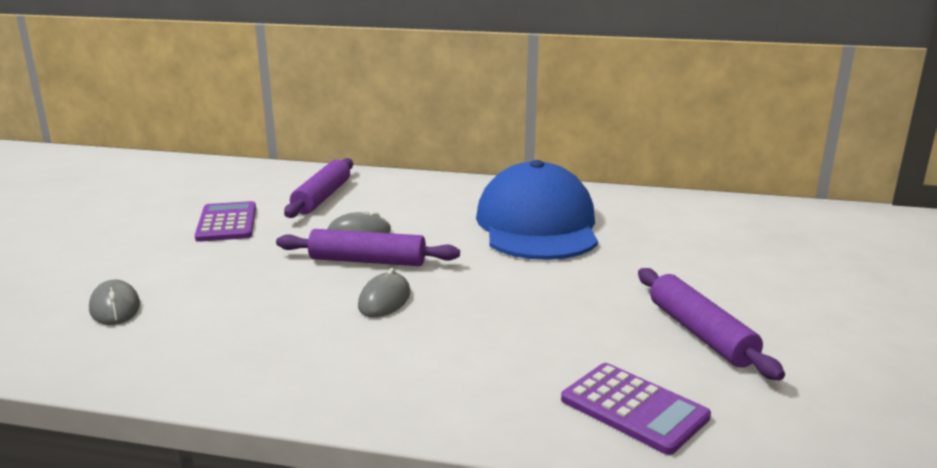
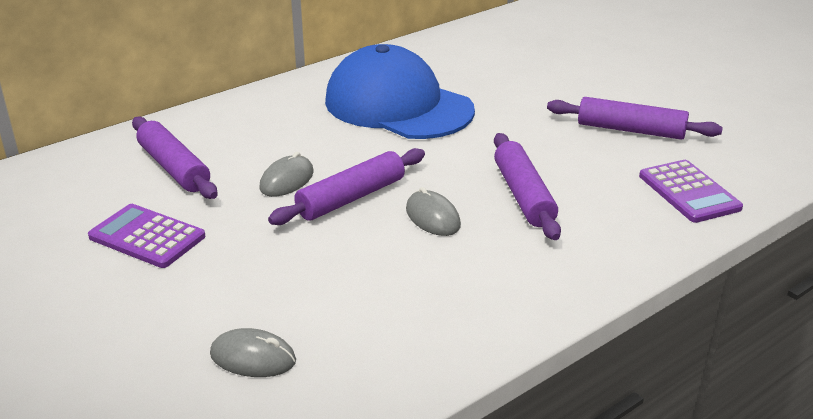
camera: 50 degrees left, 10 degrees up
purple calculator [561,363,711,455] -> purple calculator turned 75 degrees clockwise [639,160,743,223]
none -> purple rolling pin [494,133,561,240]

